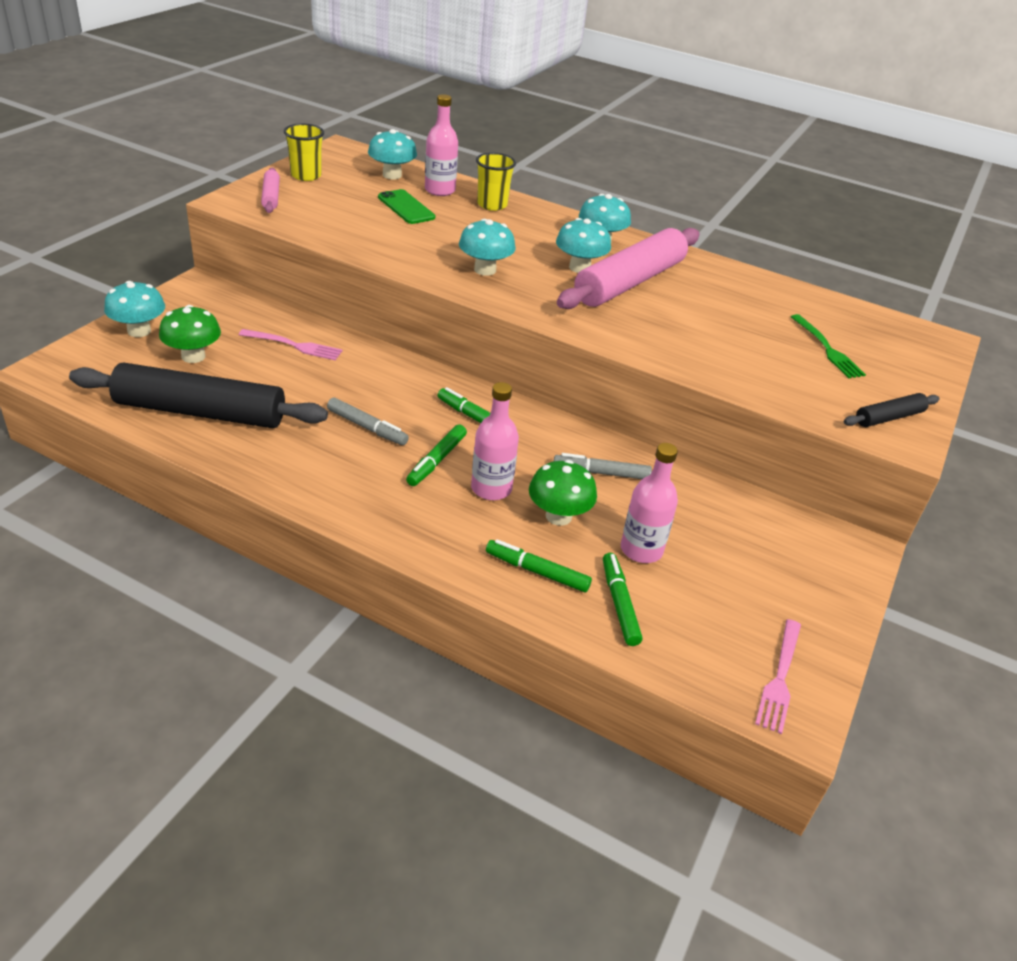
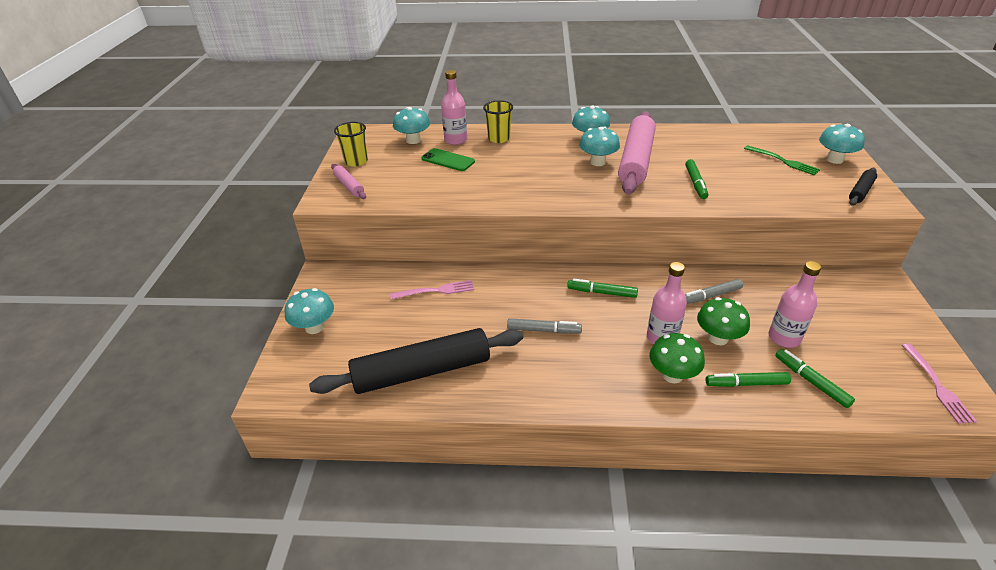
camera: 20 degrees left, 0 degrees up
green mushroom [159,305,221,363] -> green mushroom moved to [649,333,705,383]
green marker [406,424,467,486] -> green marker moved to [685,159,708,199]
turquoise mushroom [459,219,516,276] -> turquoise mushroom moved to [819,124,865,164]

